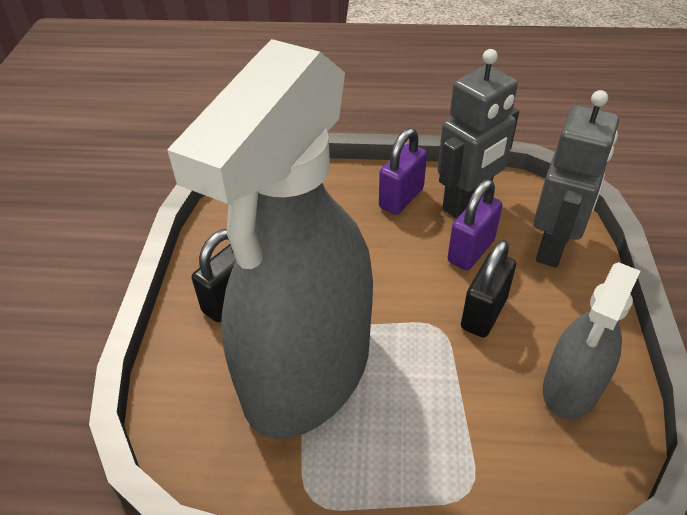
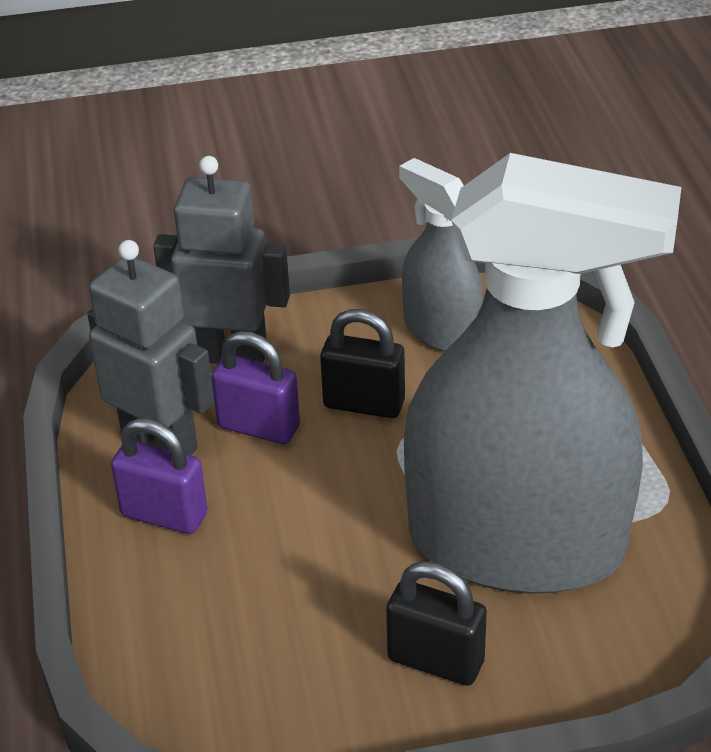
camera: 105 degrees left, 5 degrees down
grey spray bottle [543,262,640,419] -> grey spray bottle turned 150 degrees counterclockwise [399,158,483,352]

